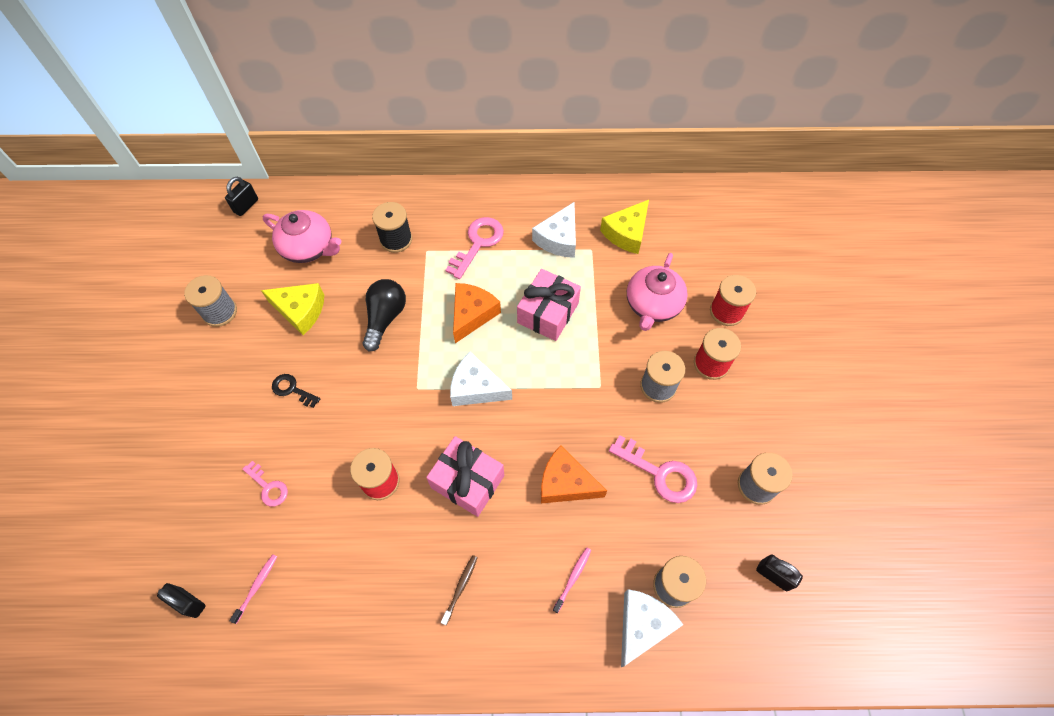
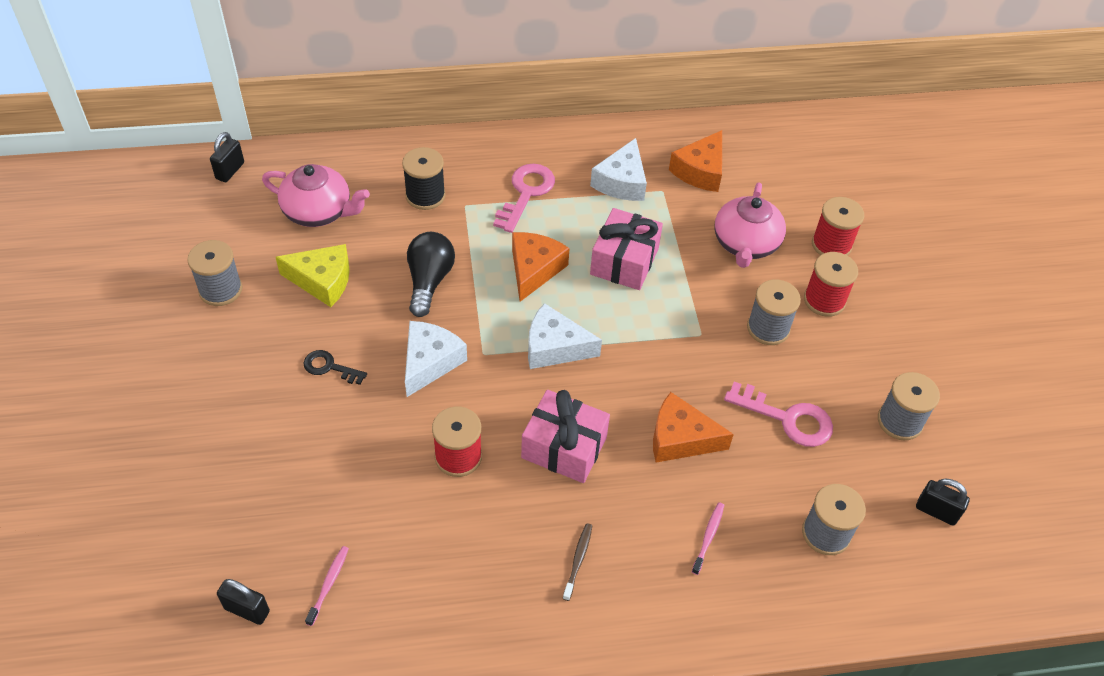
camera: 10 degrees left, 10 degrees down
pink key [243,461,288,507] -> none
yellow cheese [600,200,649,254] -> orange cheese [669,130,722,192]
white cheese [621,589,683,667] -> white cheese moved to [405,321,467,397]

